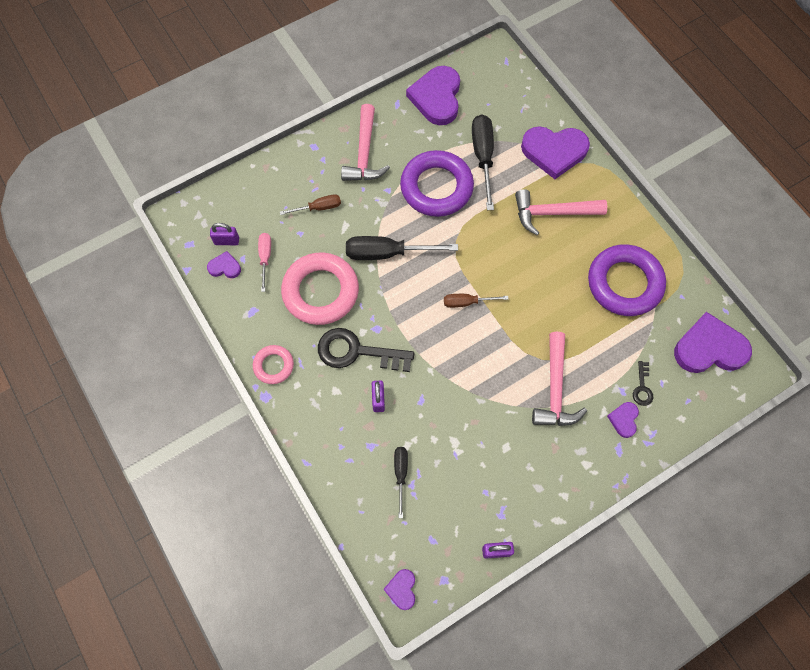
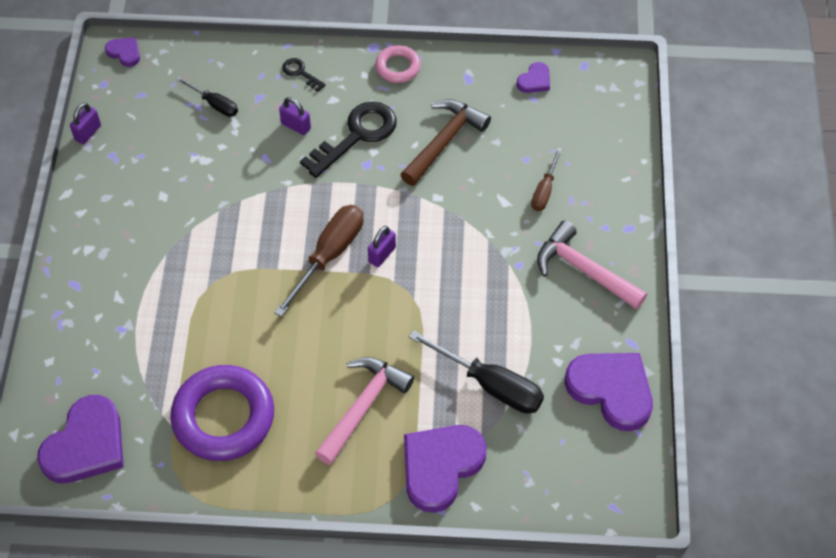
camera: 125 degrees right, 10 degrees down
purple padlock [210,223,239,245] -> purple padlock moved to [368,226,396,267]
pink screwdriver [258,233,271,292] -> none
pink ring [281,252,359,325] -> brown hammer [400,99,491,186]
black screwdriver [346,236,458,260] -> none
purple ring [400,150,474,217] -> none
brown screwdriver [444,294,509,308] -> brown screwdriver [274,205,364,317], size x1.77
pink hammer [532,332,587,426] -> none
purple heart [607,402,639,438] -> none
black key [633,361,653,406] -> black key moved to [282,58,326,92]

